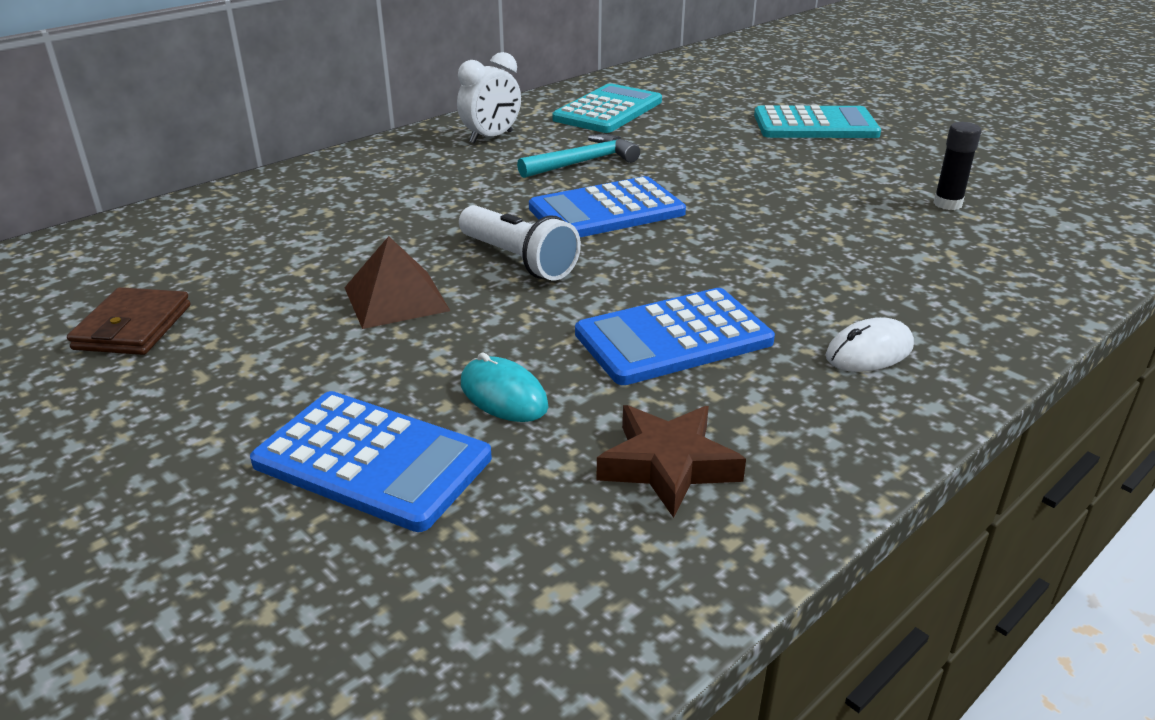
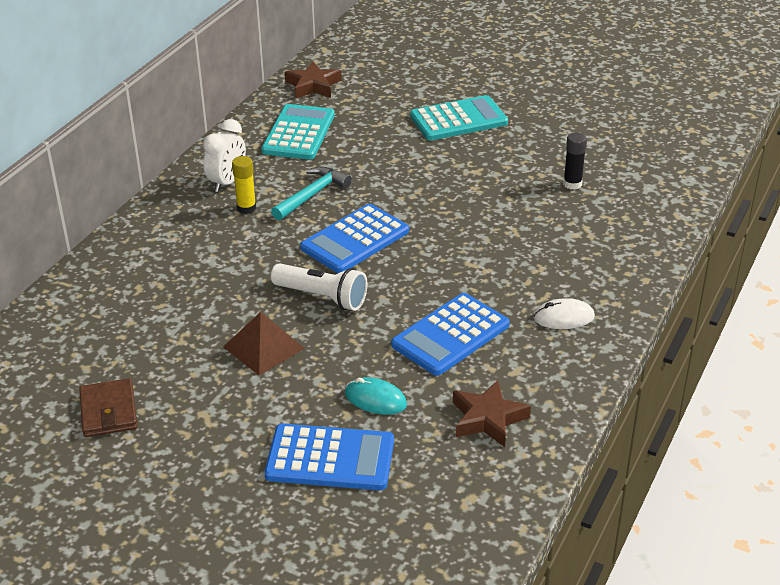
camera: 20 degrees left, 5 degrees up
white mouse [825,318,914,372] -> white mouse turned 45 degrees clockwise [533,298,595,329]
none -> yellow glue stick [232,156,256,214]
none -> brown star [285,61,342,98]

